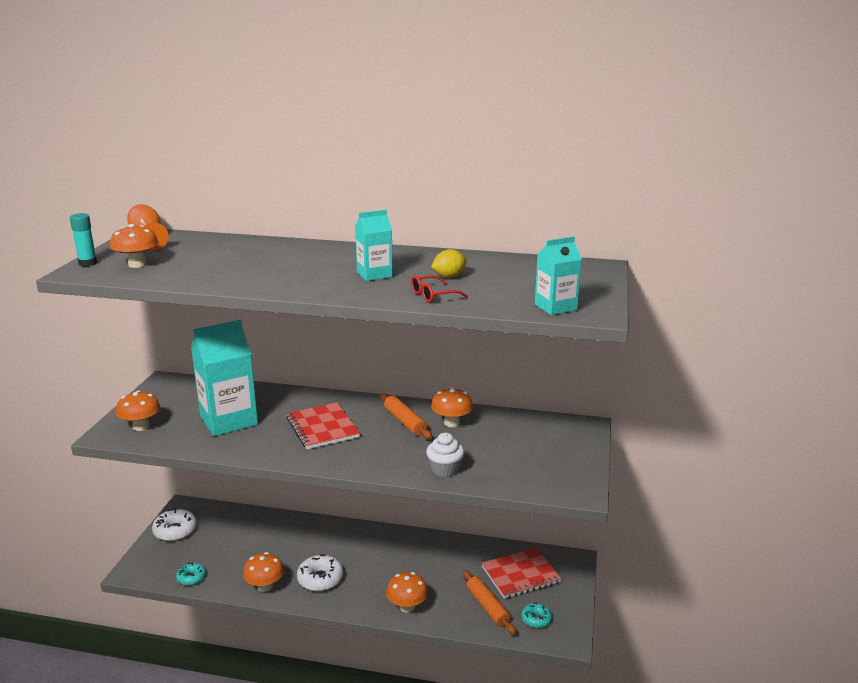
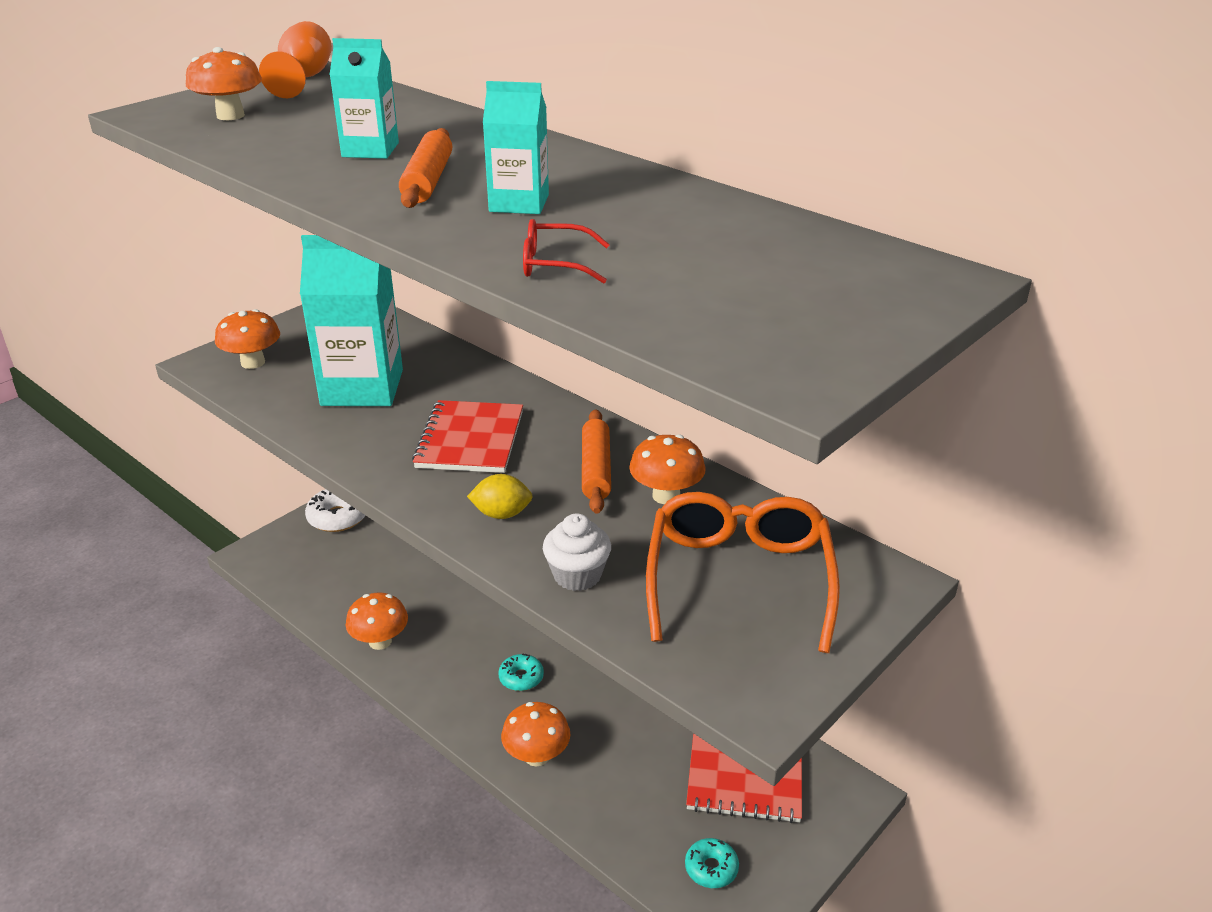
camera: 30 degrees right, 10 degrees up
turquoise glue stick [70,213,97,267] -> none
turquoise donut [176,562,206,585] -> turquoise donut moved to [498,653,544,691]
white donut [297,554,343,591] -> none
yellow lemon [431,249,467,278] -> yellow lemon moved to [467,474,533,519]
orange rolling pin [462,570,516,635] -> orange rolling pin moved to [399,128,452,208]
turquoise carton [535,236,582,315] -> turquoise carton moved to [329,38,399,159]
none -> orange glasses [646,492,840,653]

